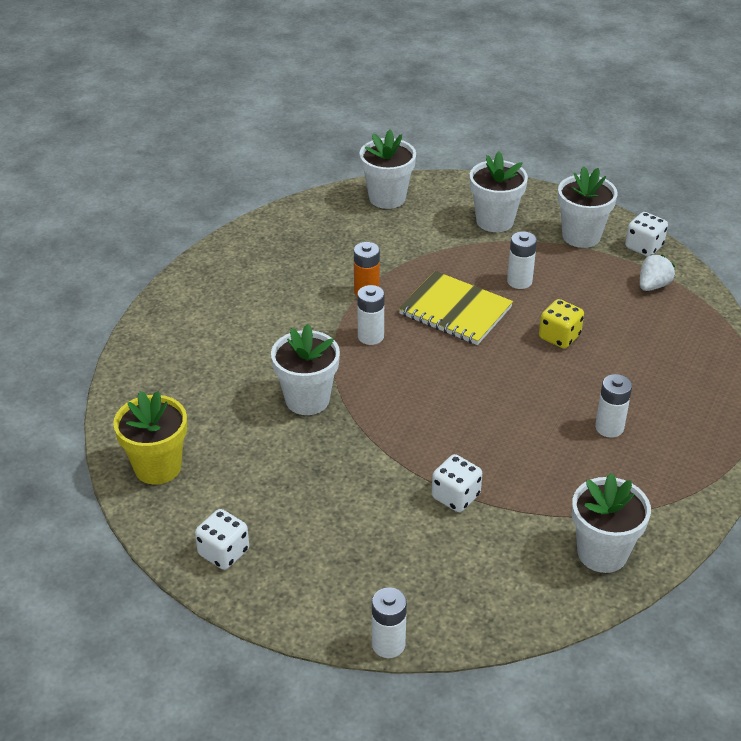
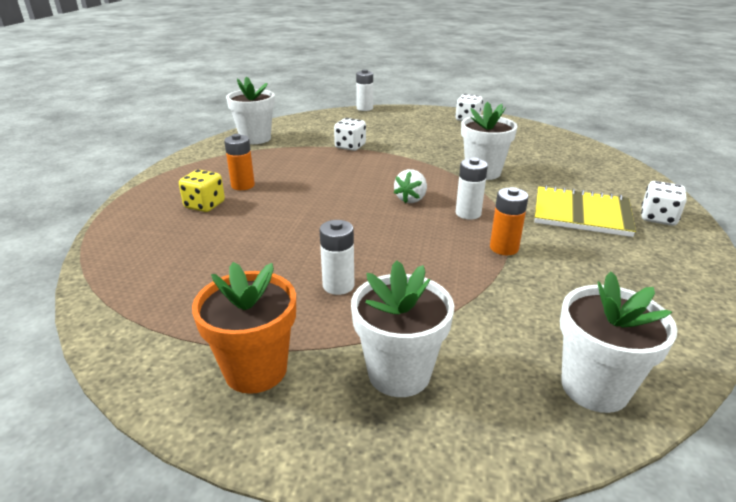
camera: 165 degrees right, 10 degrees down
yellow flower pot [113,391,187,485] -> none
yellow notebook [399,271,513,345] -> yellow notebook moved to [534,185,636,237]
yellow dice [539,299,584,349] -> yellow dice moved to [179,170,225,212]
white flower pot [558,166,618,248] -> orange flower pot [192,262,296,394]
white battery [595,374,632,438] -> orange battery [224,134,255,190]
white dice [625,212,668,257] -> white dice moved to [641,181,687,226]
white strawberry [640,254,675,291] -> white strawberry moved to [394,169,427,203]

